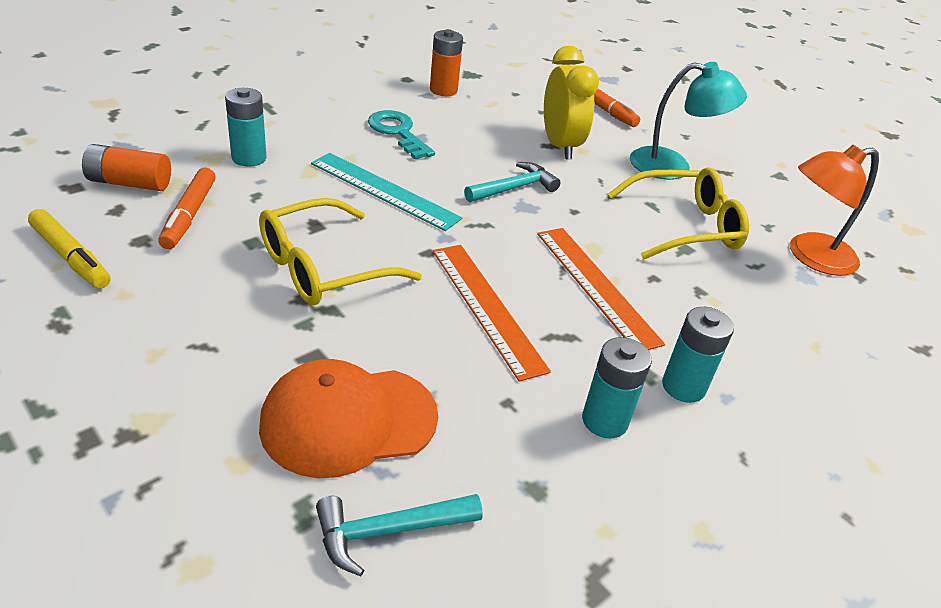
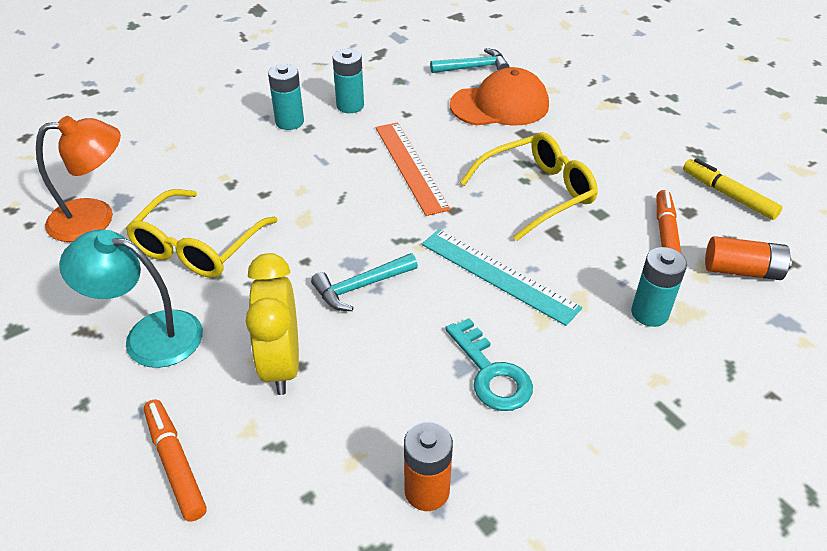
camera: 170 degrees left, 5 degrees up
orange ruler [537,228,665,350] -> none
yellow glasses [608,167,749,259] -> yellow glasses turned 60 degrees counterclockwise [126,189,278,278]

